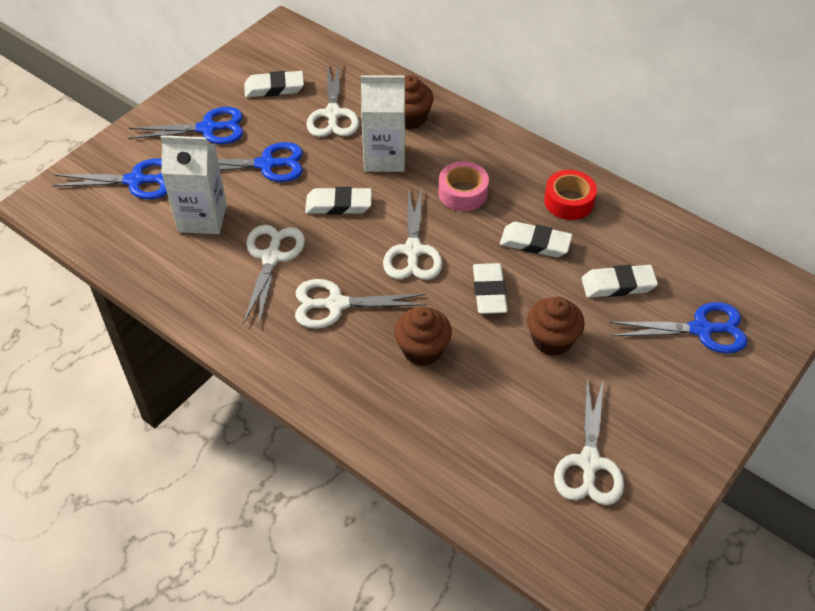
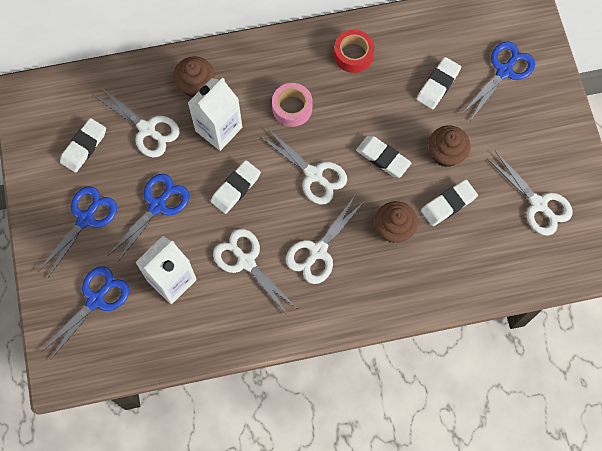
camera: 50 degrees left, 20 degrees up
white eraser [500,222,572,257] -> white eraser moved to [421,179,478,226]

